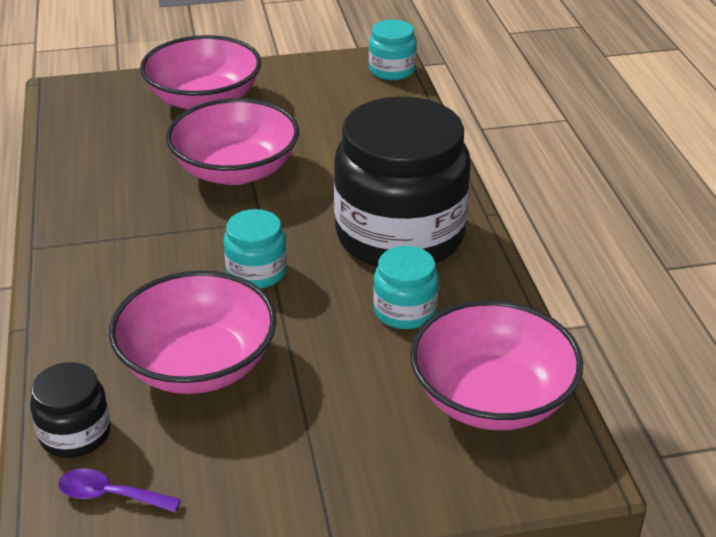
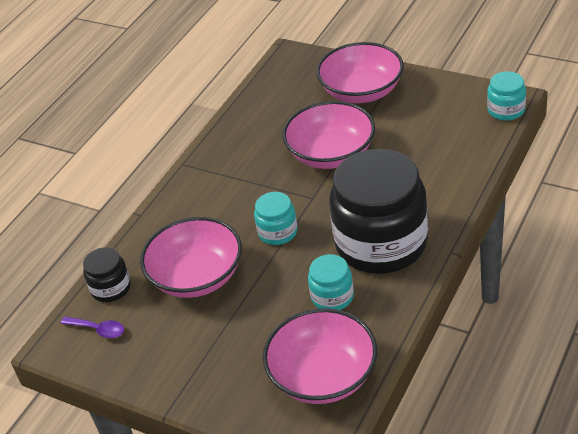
camera: 45 degrees right, 5 degrees up
purple spoon [58,468,181,512] -> purple spoon turned 150 degrees clockwise [61,317,124,338]

